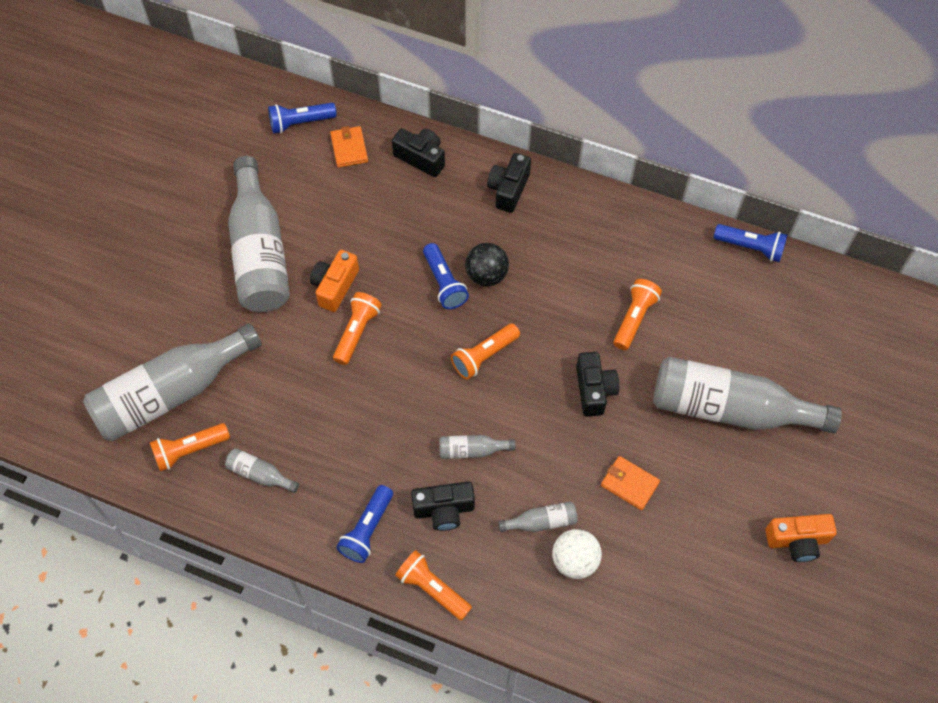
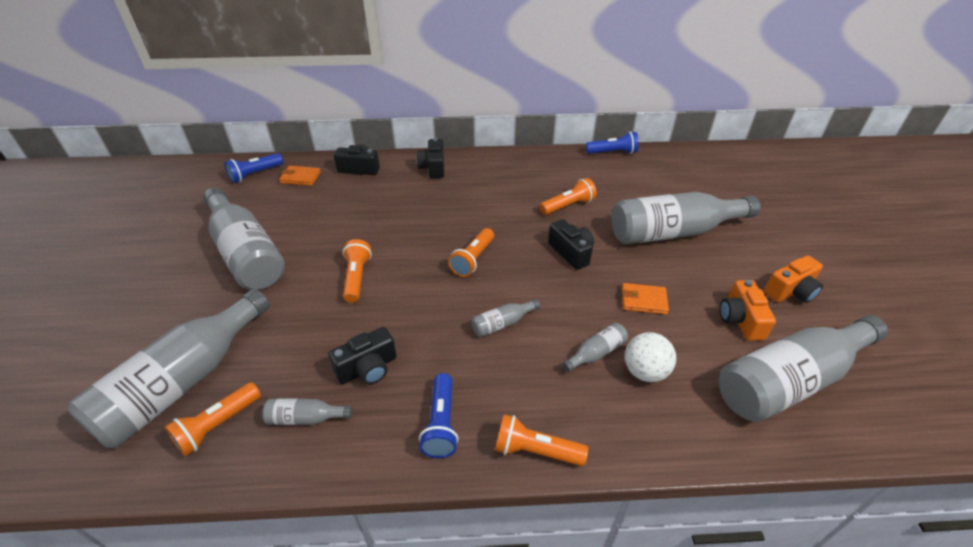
camera: 25 degrees left, 20 degrees down
orange camera [310,250,359,312] -> orange camera moved to [720,280,776,341]
orange wallet [330,126,368,168] -> orange wallet turned 45 degrees counterclockwise [279,166,321,186]
black camera [411,482,475,531] -> black camera moved to [328,327,397,385]
blue flashlight [423,243,469,309] -> none
black ball [465,243,509,287] -> none
orange flashlight [613,279,662,350] -> orange flashlight turned 60 degrees clockwise [540,178,597,215]
none -> grey bottle [719,315,888,422]

